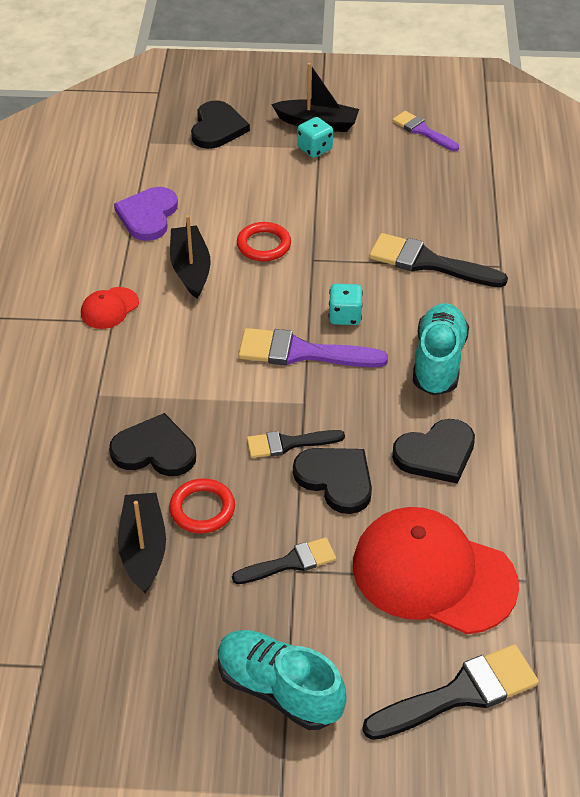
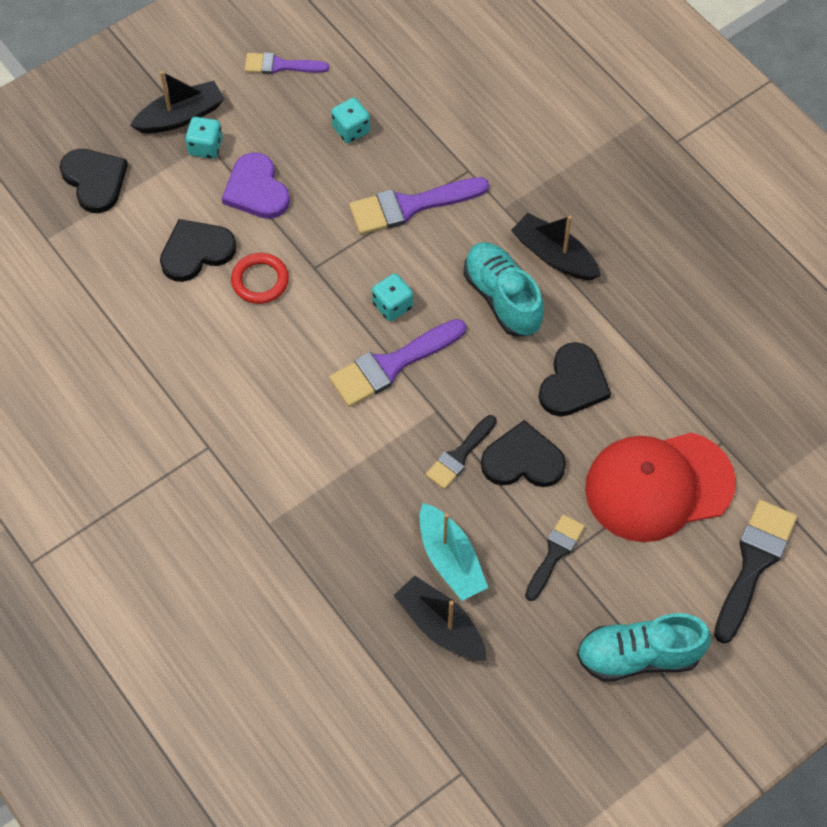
camera: 40 degrees left, 15 degrees up
red cap [81,287,139,329] -> none
black heart [109,413,196,476] -> black heart moved to [160,219,237,282]
purple heart [114,187,178,241] -> purple heart moved to [222,152,290,219]
red ring [169,478,235,533] -> turquoise boat [420,503,488,601]
black boat [170,215,211,298] -> black boat moved to [511,213,601,280]
black brush [369,233,508,287] -> purple brush [349,177,489,234]
none -> turquoise dice [331,98,370,143]

